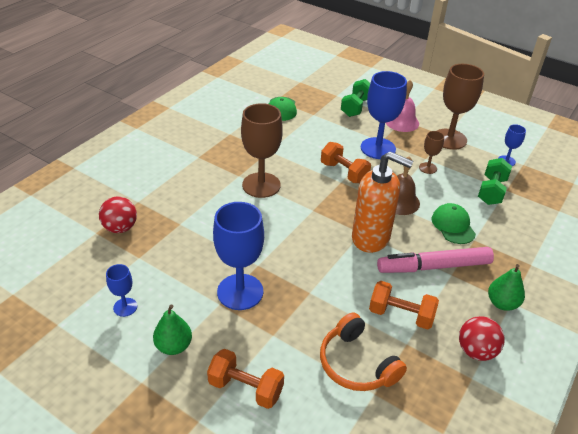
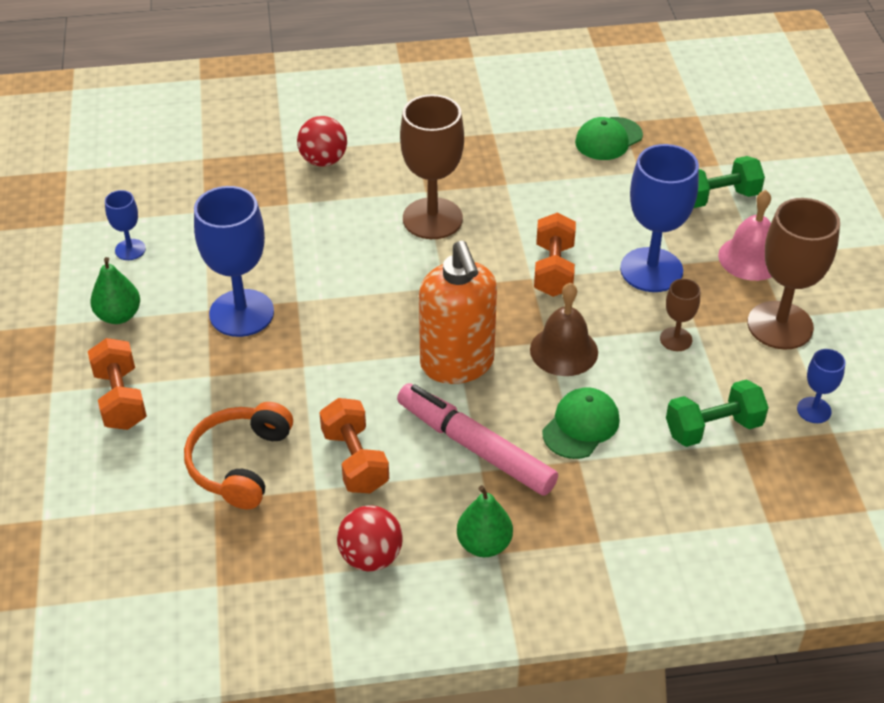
camera: 50 degrees right, 5 degrees up
red ball [99,197,137,233] -> red ball moved to [297,116,347,167]

